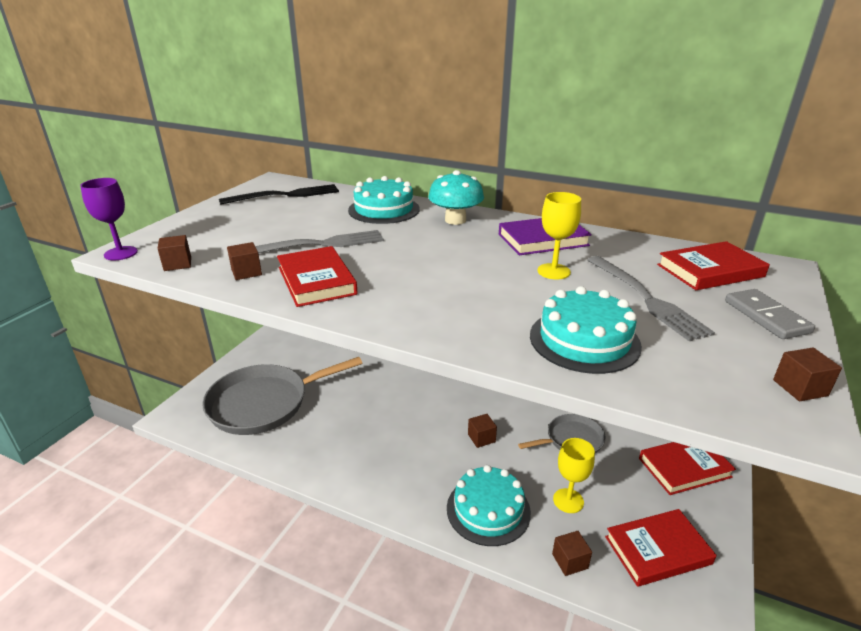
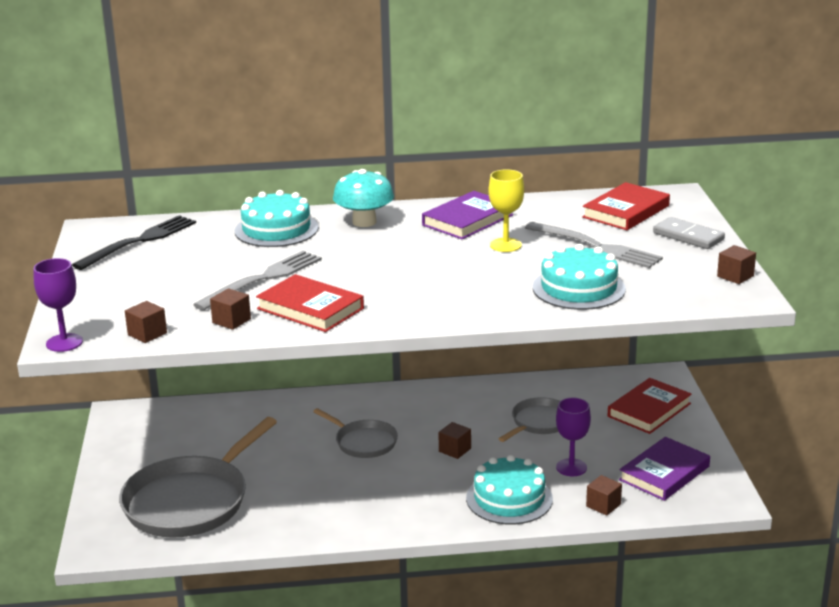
camera: 30 degrees left, 5 degrees down
yellow goblet [553,438,595,513] -> purple goblet [556,398,591,476]
red book [605,509,717,587] -> purple book [619,437,710,501]
none -> grey pan [313,408,398,458]

